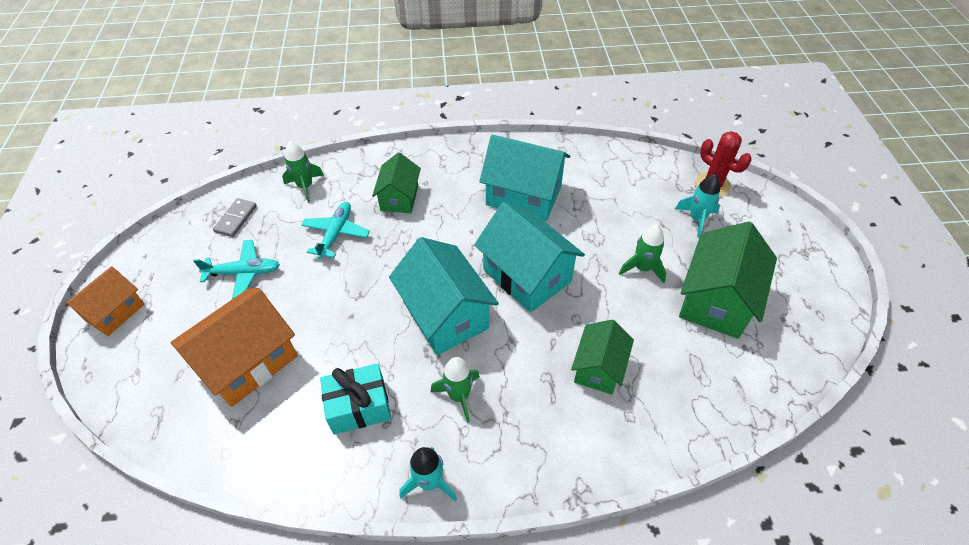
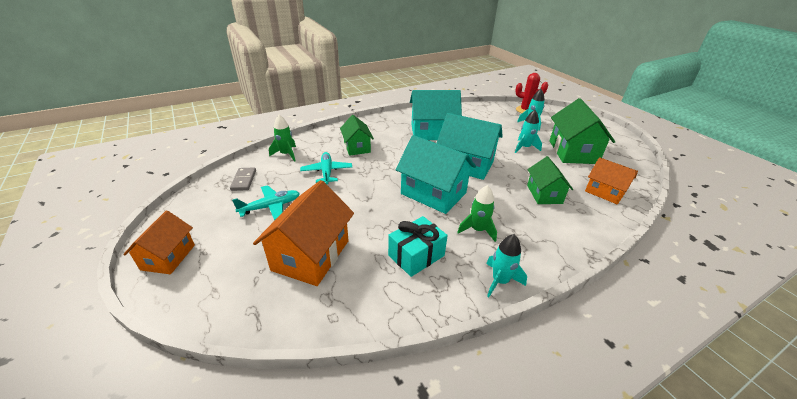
camera: 25 degrees left, 15 degrees down
green rocket [619,225,666,284] -> turquoise rocket [515,110,542,153]
none -> orange house [585,157,638,204]

